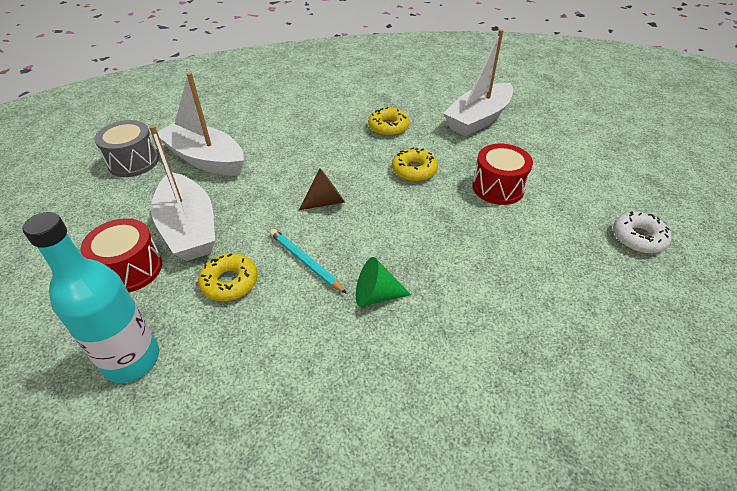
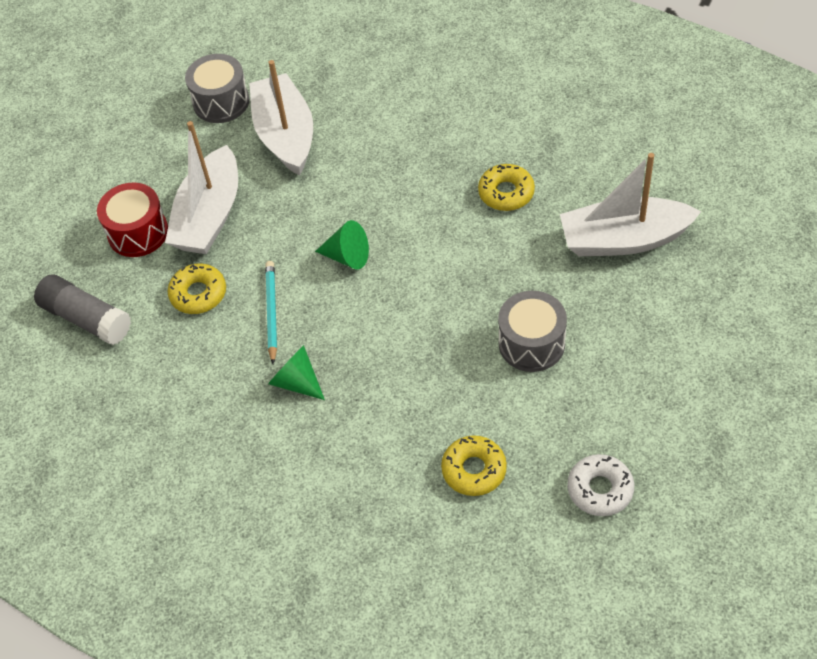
camera: 45 degrees right, 10 degrees up
turquoise bottle [22,212,159,383] -> grey glue stick [34,275,131,345]
brown cone [299,169,345,210] -> green cone [315,220,369,270]
yellow donut [392,147,438,182] -> yellow donut moved to [441,435,507,496]
red drum [472,144,533,205] -> grey drum [498,291,567,372]

